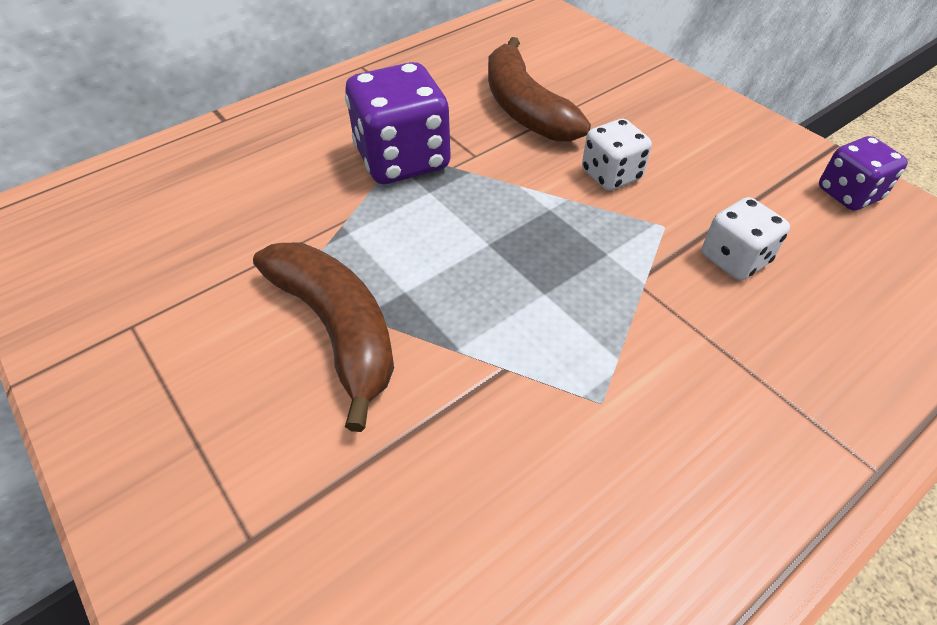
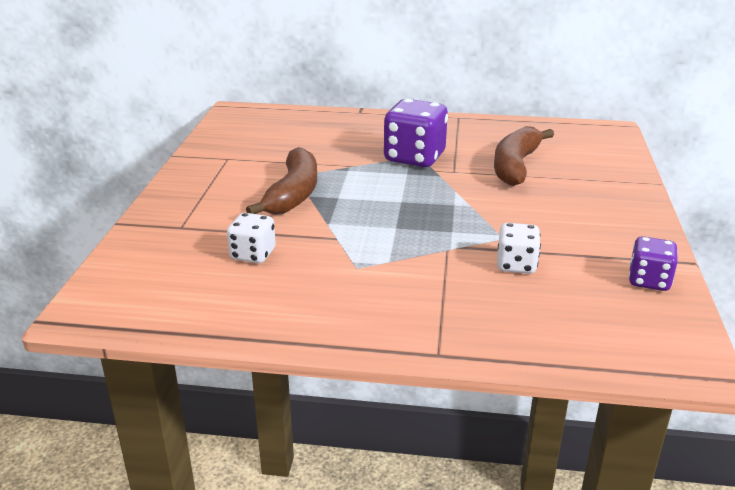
camera: 45 degrees right, 20 degrees down
white dice [582,119,652,191] -> white dice moved to [227,213,276,263]

